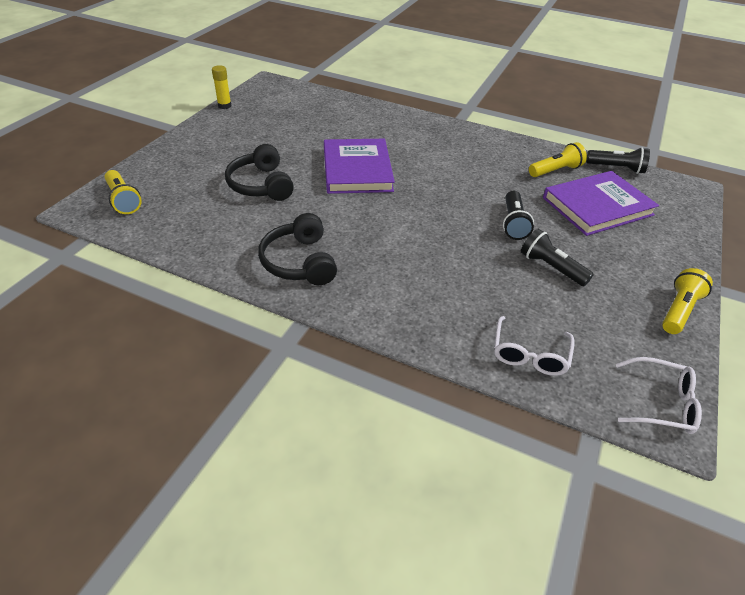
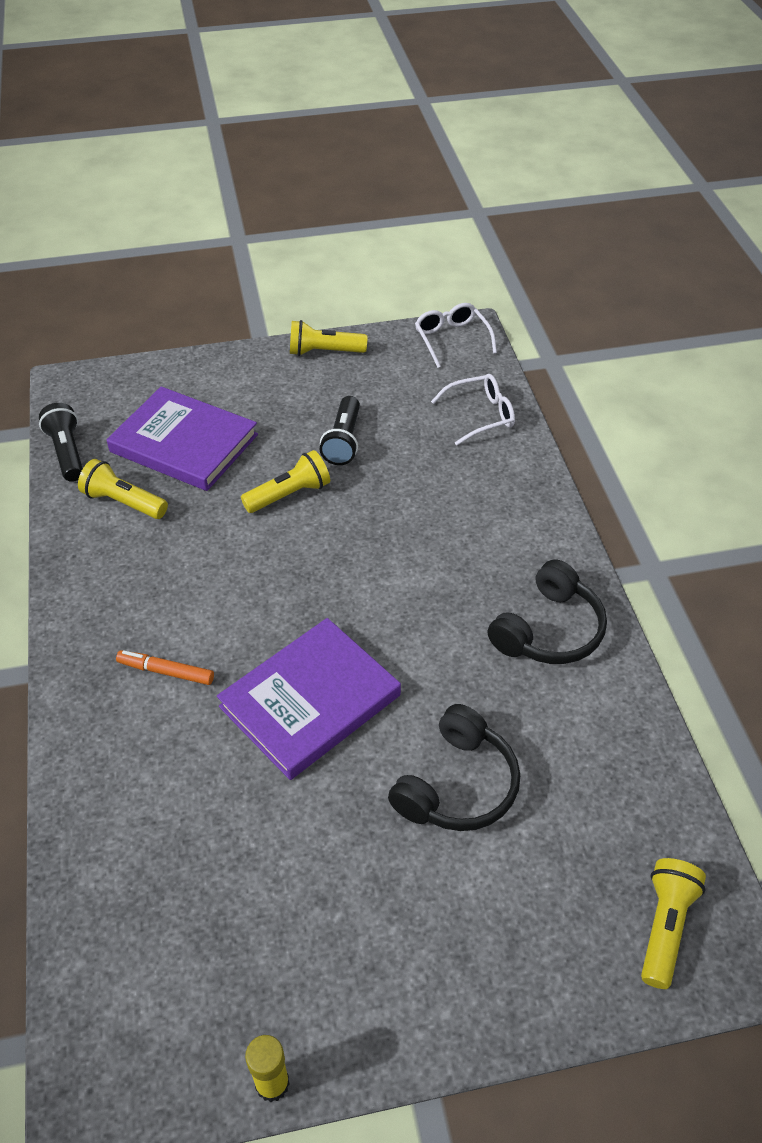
camera: 125 degrees left, 5 degrees up
black flashlight [503,191,534,240] -> yellow flashlight [241,450,330,513]
none -> orange marker [116,650,214,685]

